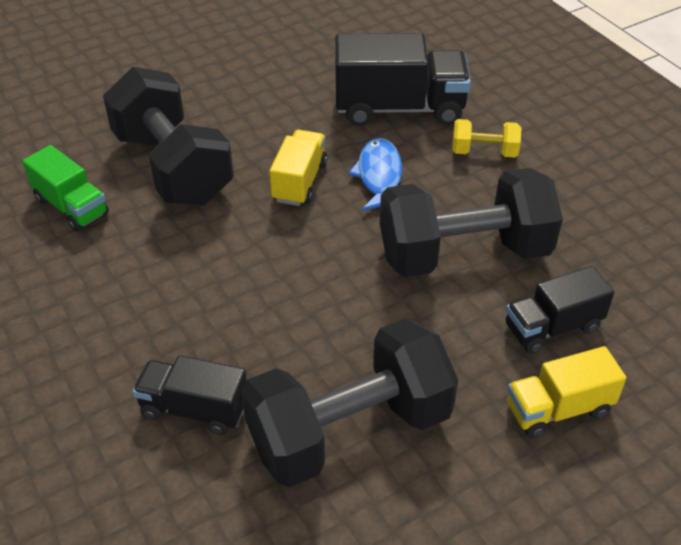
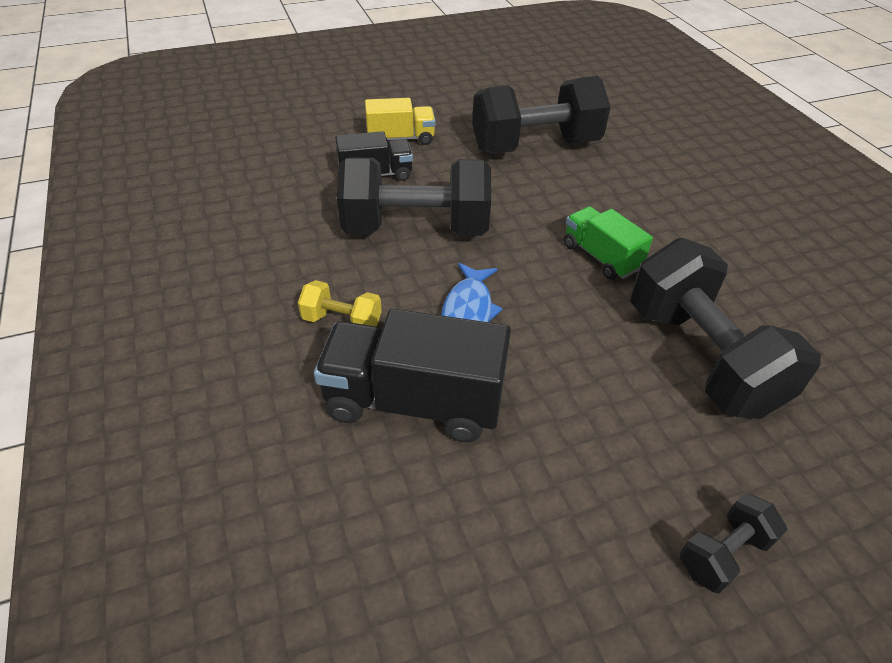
camera: 170 degrees left, 0 degrees up
green truck [22,145,109,231] -> green truck moved to [564,206,653,279]
black truck [133,355,247,435] -> none
yellow truck [269,130,328,206] -> none
none -> black dumbbell [680,493,787,594]

